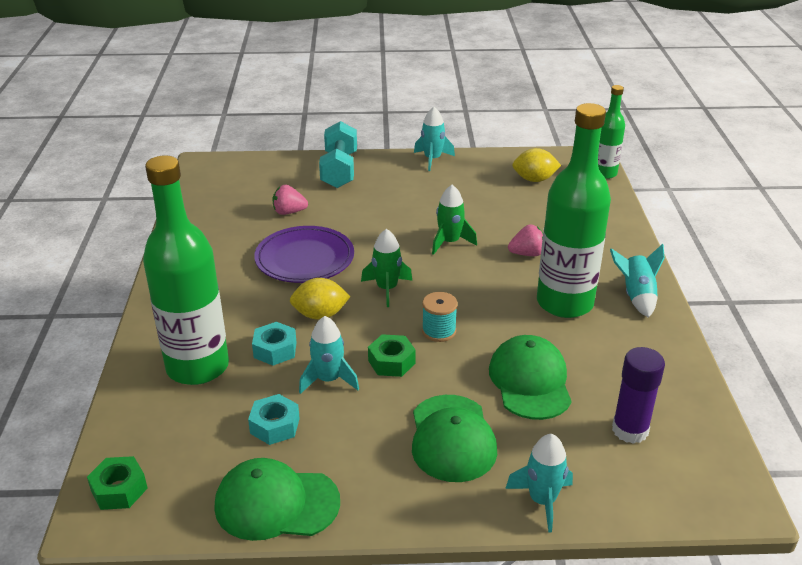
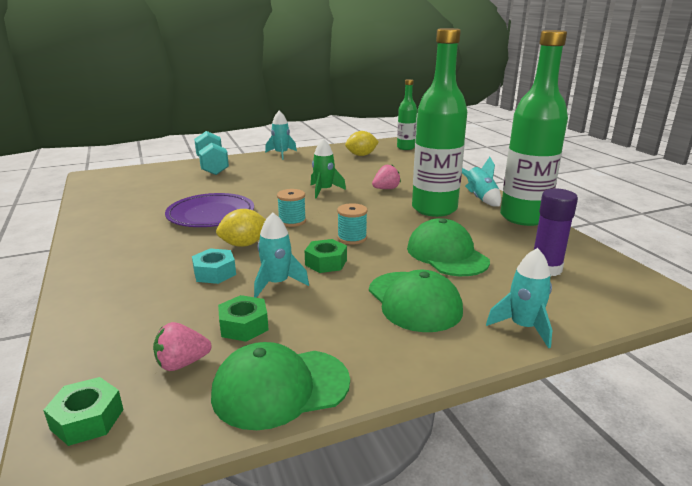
camera: 20 degrees left, 10 degrees down
green bottle [143,156,229,385] -> green bottle moved to [500,30,568,226]
turquoise nut [248,394,300,445] -> green nut [218,295,269,342]
pink strawberry [272,185,308,215] -> pink strawberry moved to [153,322,212,371]
green rocket [361,229,413,307] -> turquoise spool [277,189,306,227]

